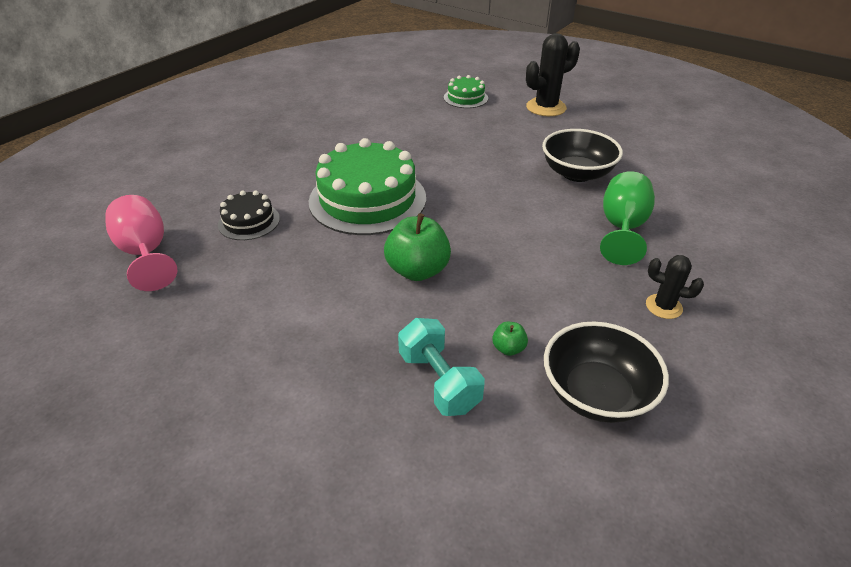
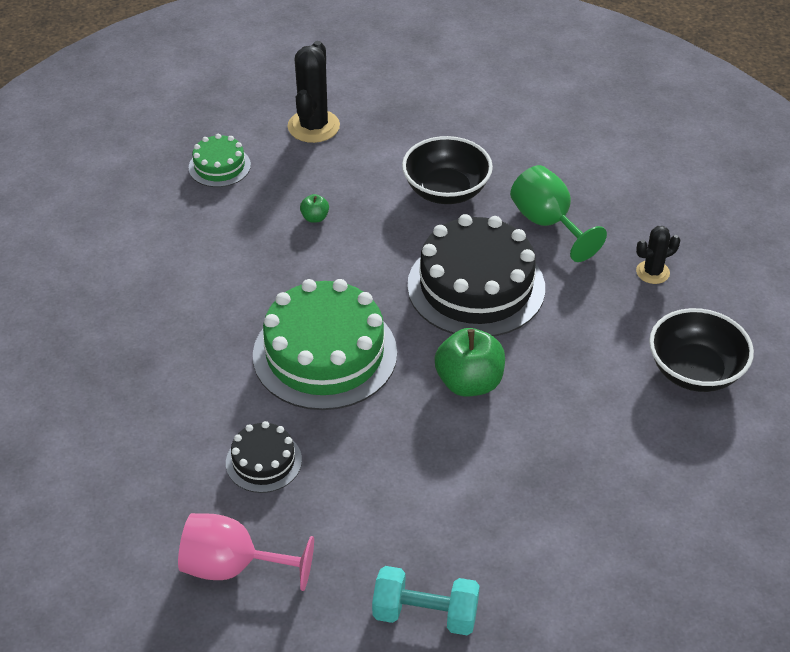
camera: 50 degrees left, 5 degrees up
turquoise dumbbell [398,318,485,416] -> turquoise dumbbell moved to [372,566,480,635]
green apple [492,322,528,356] -> green apple moved to [300,194,329,223]
none -> black cake [407,214,545,337]

